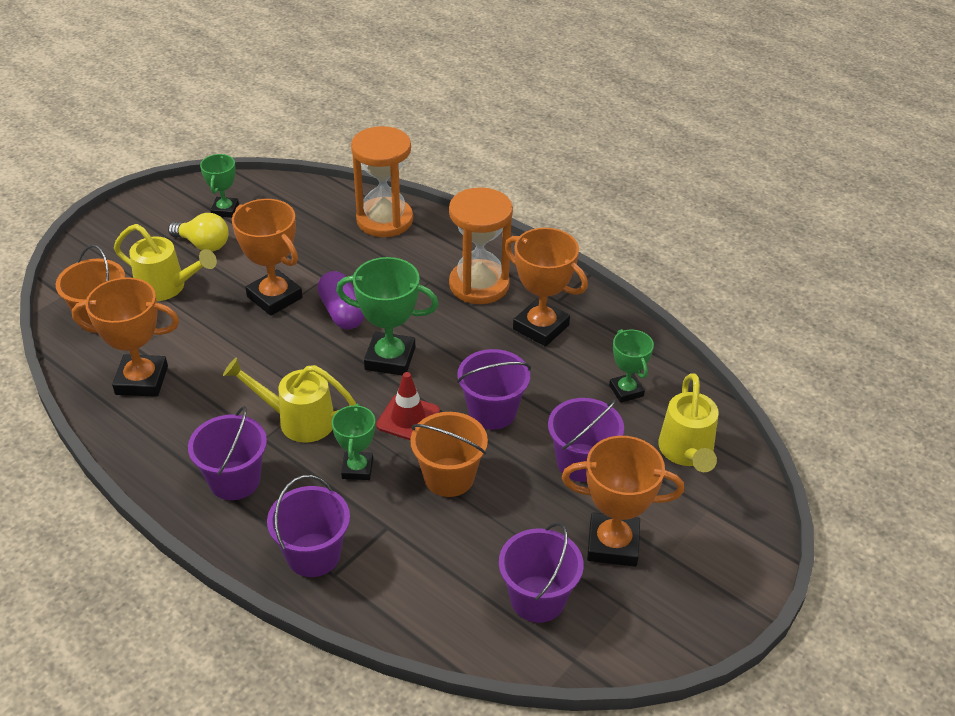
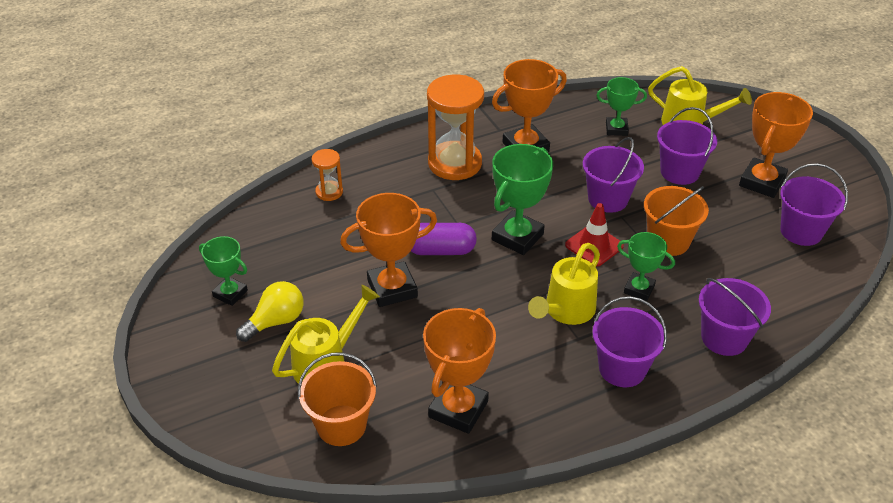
camera: 65 degrees left, 0 degrees up
orange hourglass [351,126,413,237] -> orange hourglass [312,149,343,201], size x0.49

